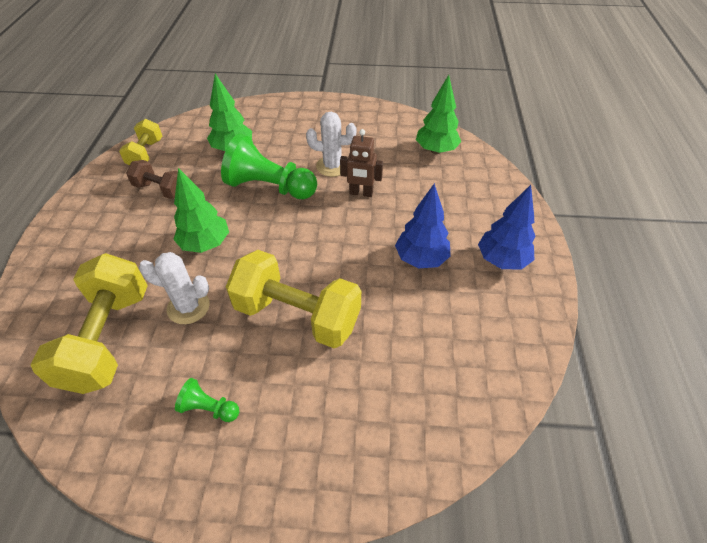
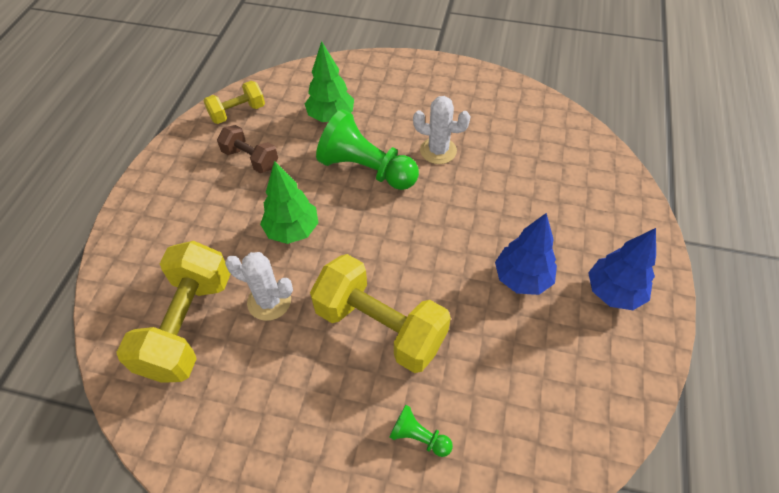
camera: 10 degrees right, 5 degrees up
yellow dumbbell [119,119,162,165] -> yellow dumbbell turned 45 degrees clockwise [204,81,265,124]
green pawn [175,378,239,422] -> green pawn moved to [389,405,453,457]
brown robot [340,129,383,197] -> none
green tree [416,75,461,154] -> none

